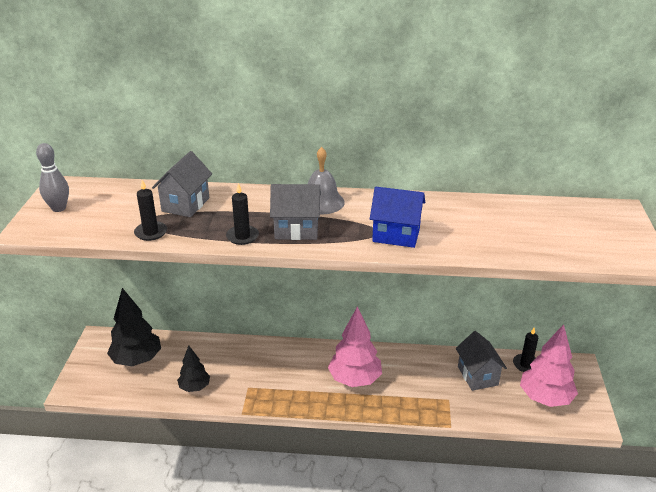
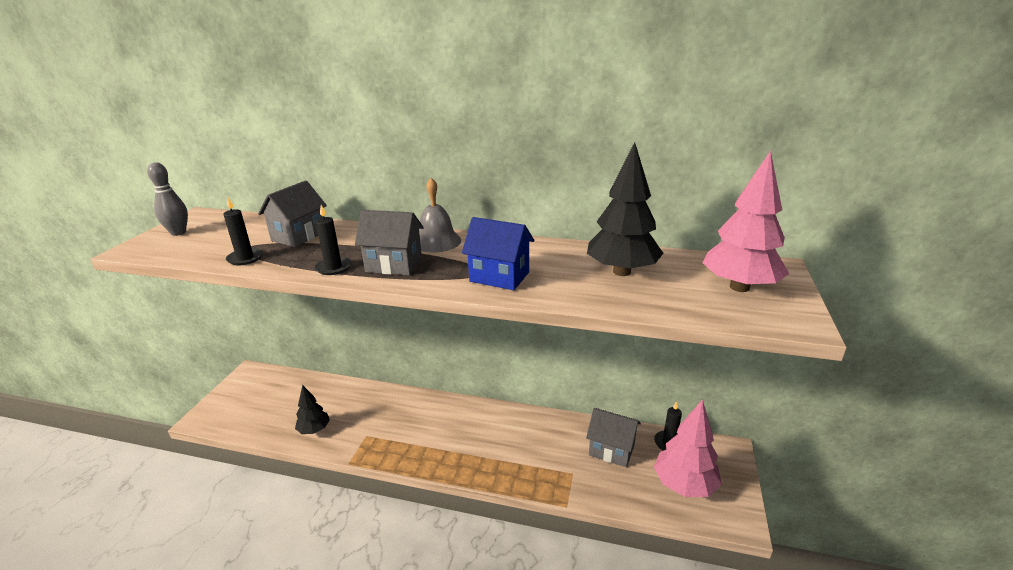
camera: 10 degrees right, 5 degrees down
black tree [107,288,161,366] -> black tree moved to [587,142,663,276]
pink tree [328,307,382,387] -> pink tree moved to [703,150,789,292]
grey house [456,331,507,391] -> grey house turned 60 degrees counterclockwise [586,408,641,467]

